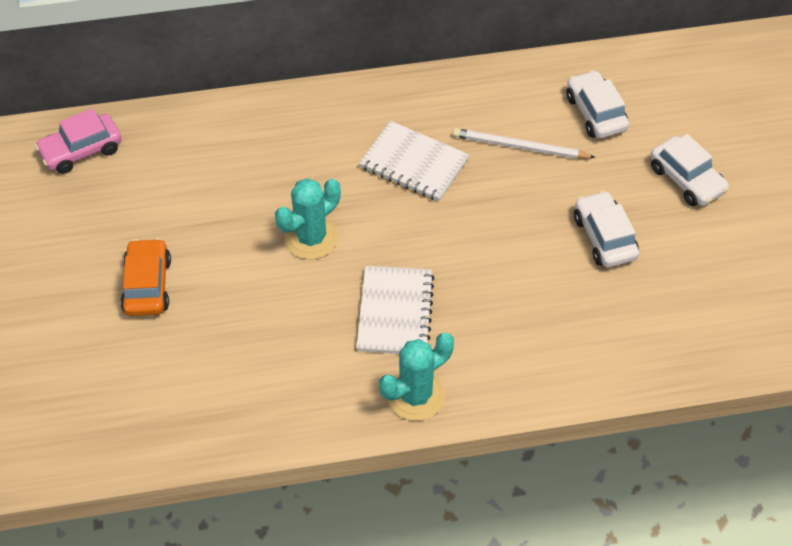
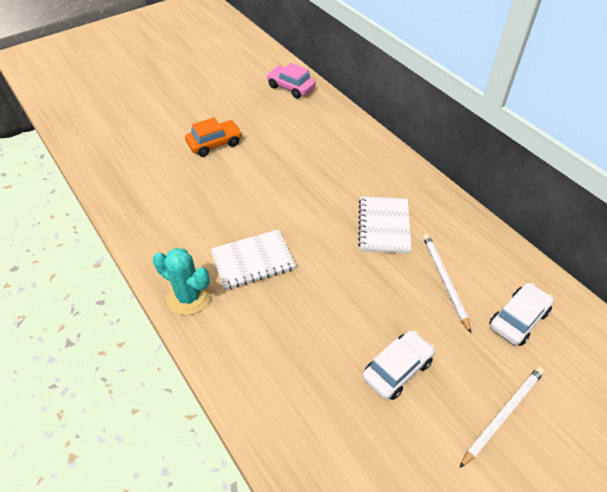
camera: 65 degrees right, 5 degrees down
turquoise cactus [275,178,341,260] -> none
white car [650,134,729,206] -> white pencil [460,367,544,468]

